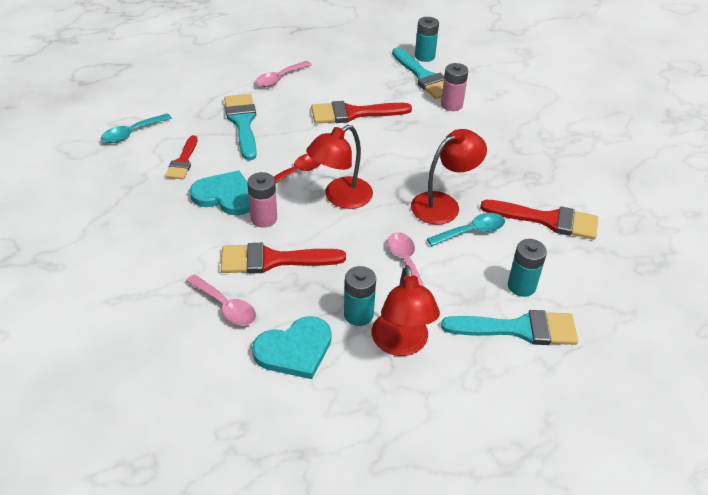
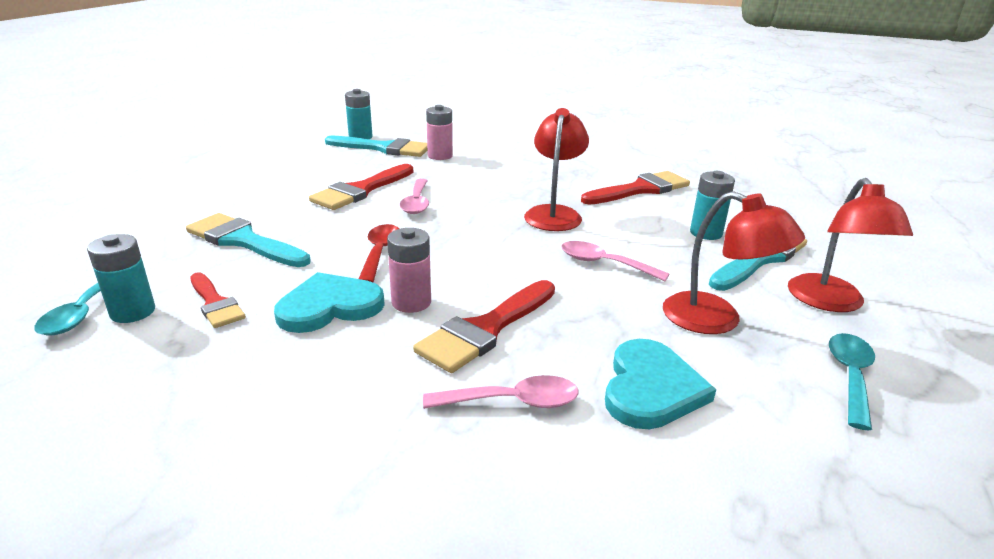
camera: 45 degrees left, 15 degrees down
pink spoon [256,61,312,87] -> pink spoon moved to [400,179,429,214]
red lamp [306,125,373,209] -> red lamp moved to [788,178,913,312]
turquoise battery [344,266,376,326] -> turquoise battery moved to [87,234,155,323]
turquoise spoon [427,213,505,246] -> turquoise spoon moved to [829,333,875,430]

